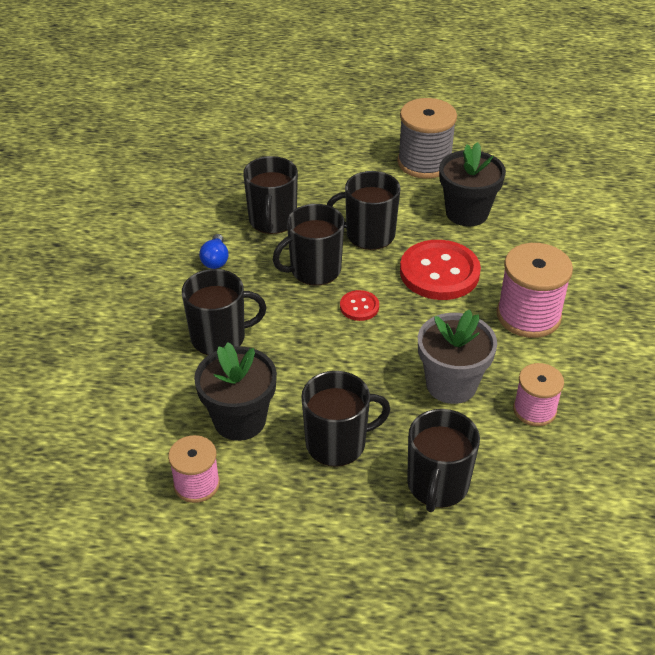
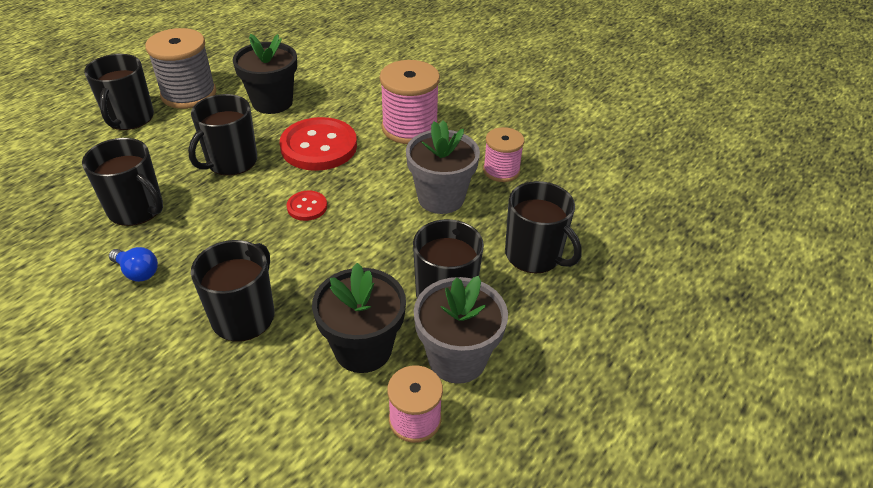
camera: 60 degrees left, 0 degrees up
black mug [273,204,344,286] -> black mug moved to [84,54,154,130]
none -> grey flower pot [414,276,508,384]

